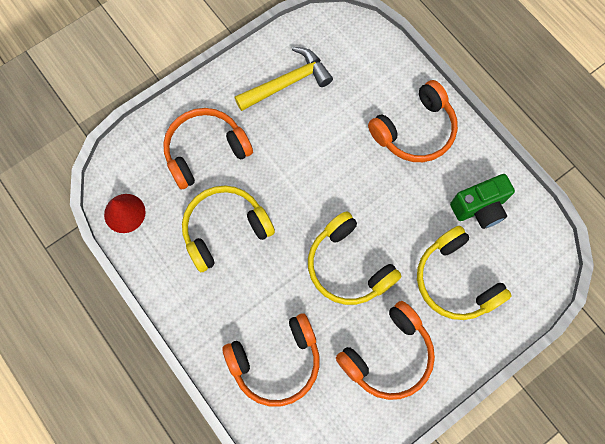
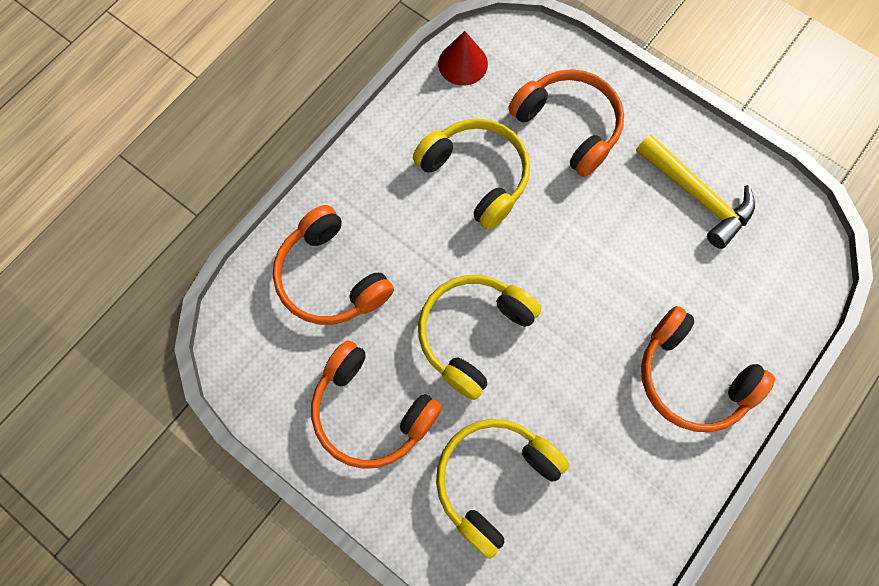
camera: 75 degrees right, 0 degrees up
green camera [450,174,515,229] -> none

